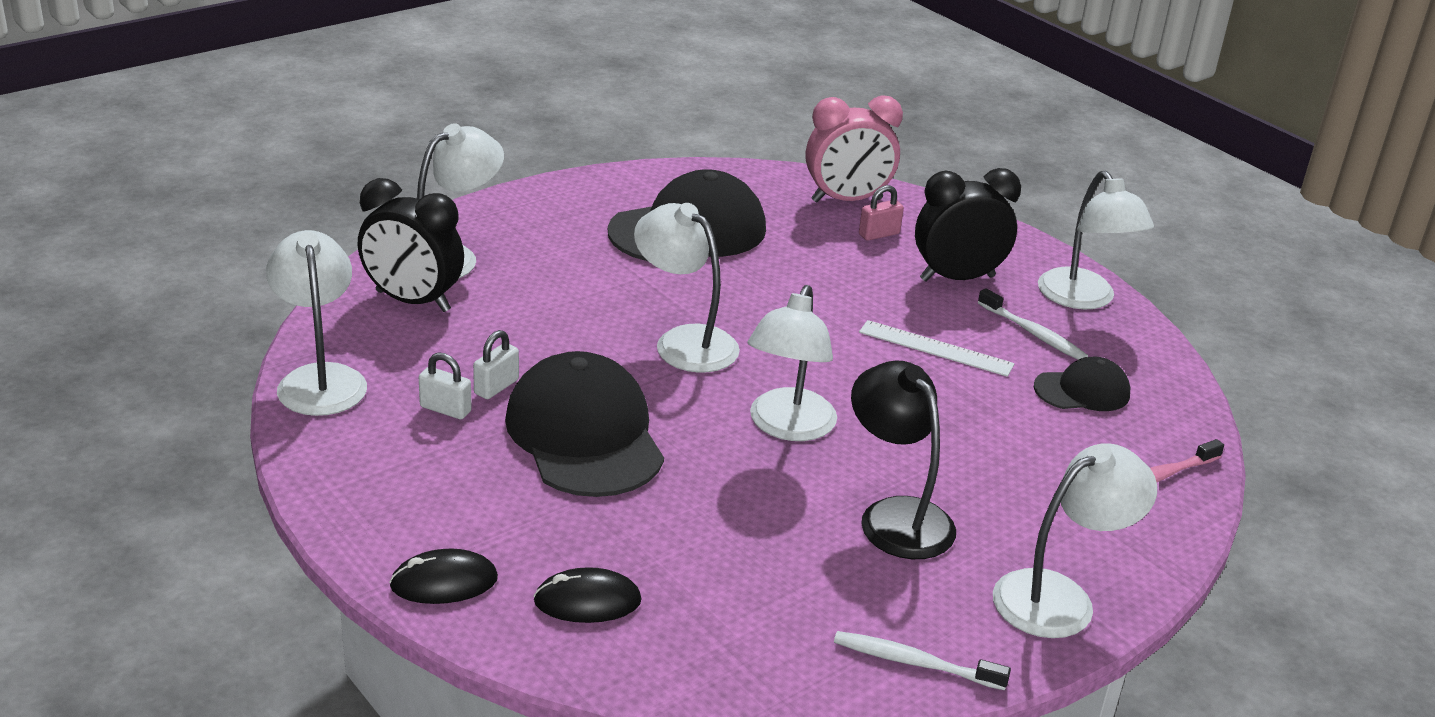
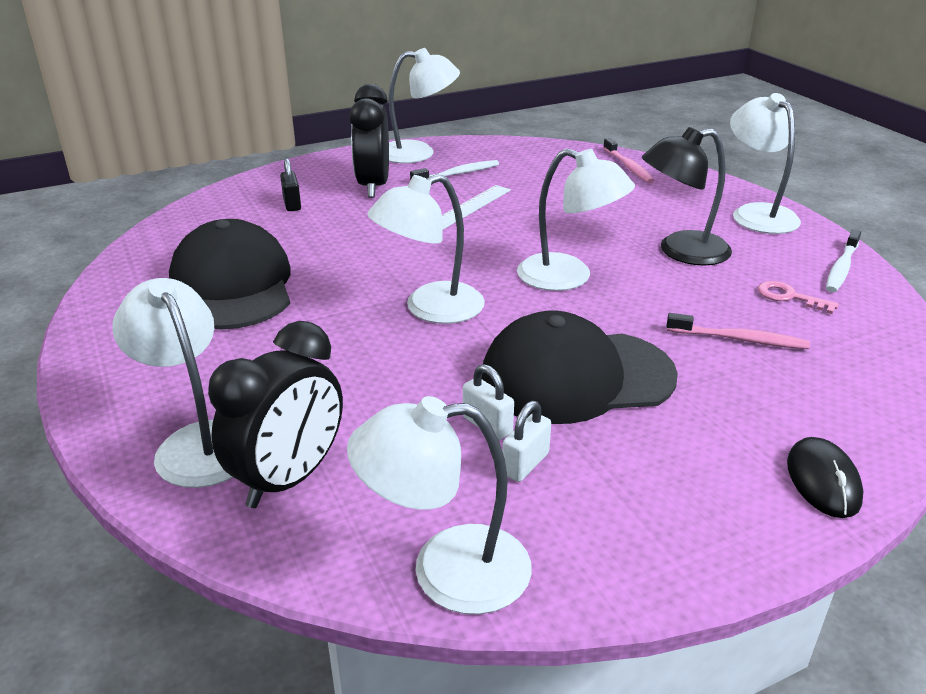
camera: 75 degrees left, 0 degrees up
black mouse [533,567,642,623] -> none
pink clock [806,95,903,202] -> none
pink padlock [859,185,904,241] -> black padlock [280,158,301,211]
black cap [1034,357,1130,411] -> none
none -> pink toothbrush [666,313,810,349]
none -> pink key [758,281,839,314]

